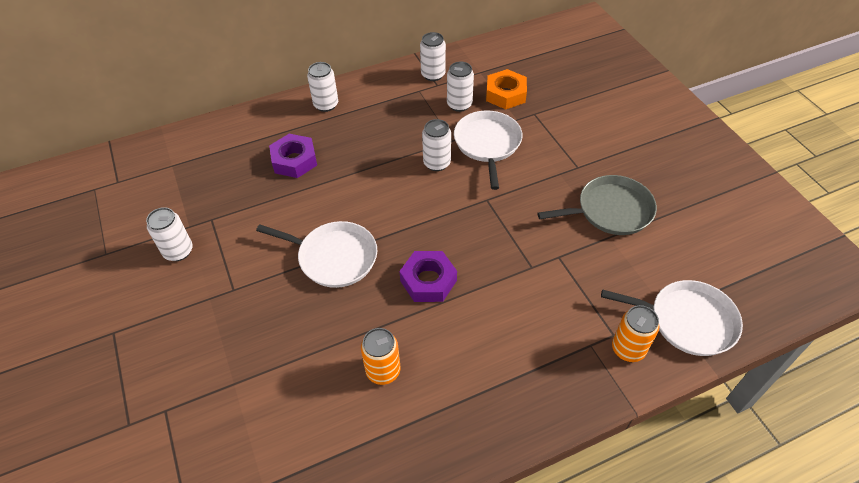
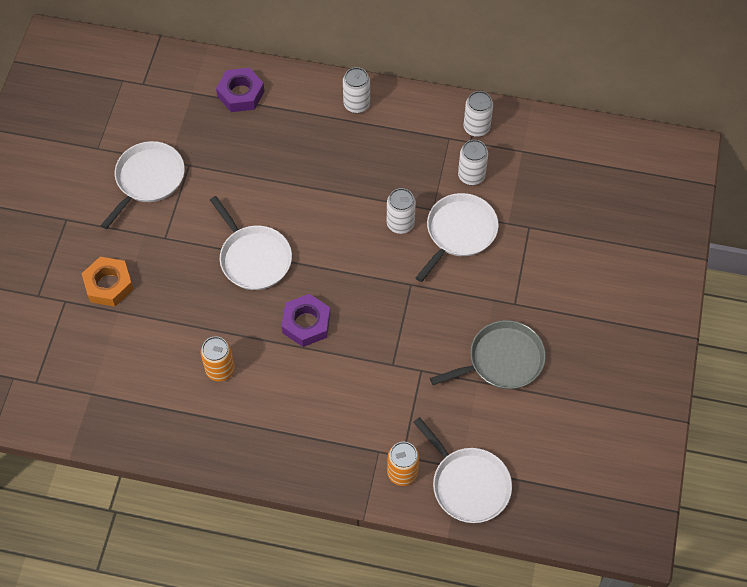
camera: 35 degrees right, 10 degrees up
white can [146,207,193,261] -> white pan [101,141,185,229]
purple nut [269,134,317,178] -> purple nut moved to [216,68,265,112]
orange nut [486,69,527,109] -> orange nut moved to [82,257,134,307]
grey pan [537,175,657,235] -> grey pan turned 45 degrees counterclockwise [430,320,546,389]

